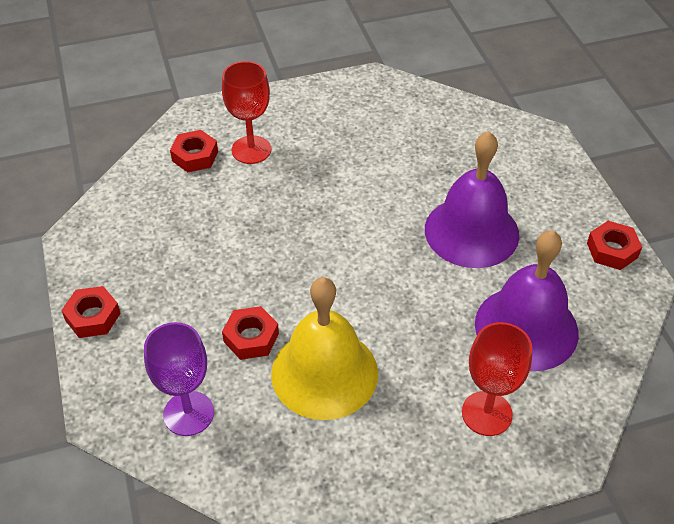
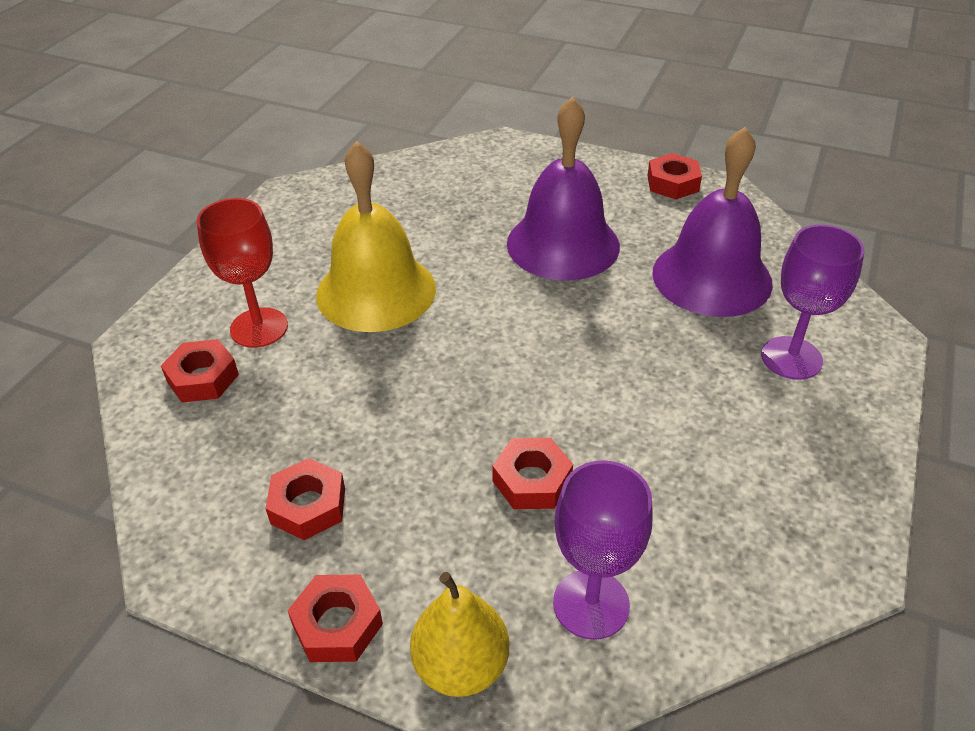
camera: 50 degrees left, 5 degrees down
yellow bell [271,277,378,420] -> yellow bell moved to [316,141,436,332]
red goblet [462,322,532,436] -> purple goblet [761,225,864,380]
none -> red nut [266,458,345,540]
none -> yellow pear [410,572,509,697]

